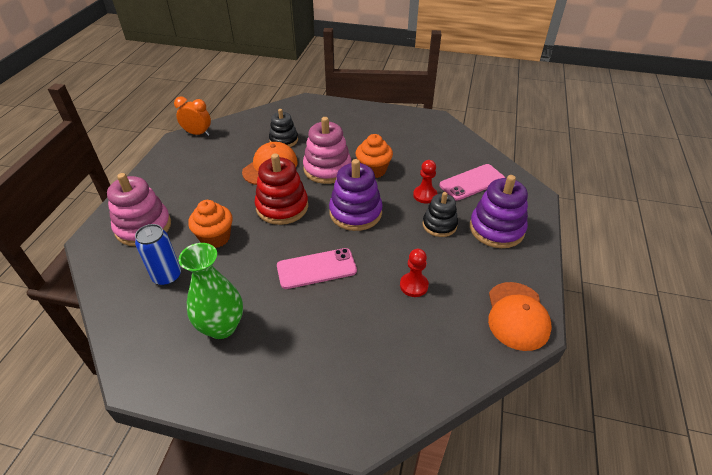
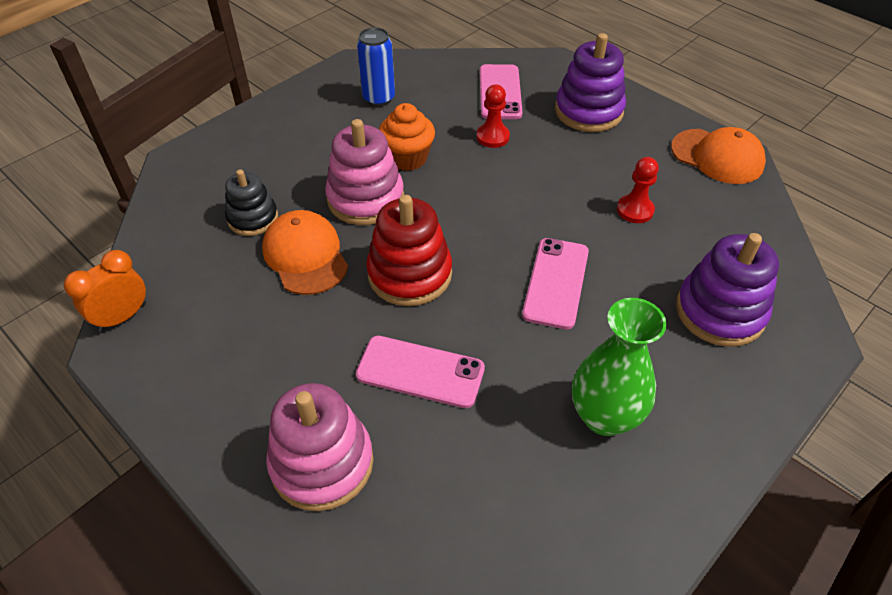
camera: 60 degrees left, 5 degrees up
blue can [135,224,181,286] -> blue can moved to [357,27,395,107]
orange cupcake [188,200,233,248] -> pink phone [356,336,485,408]
purple stacking toy [329,159,383,231] -> purple stacking toy moved to [676,233,779,347]
black stacking toy [423,192,458,237] -> none

